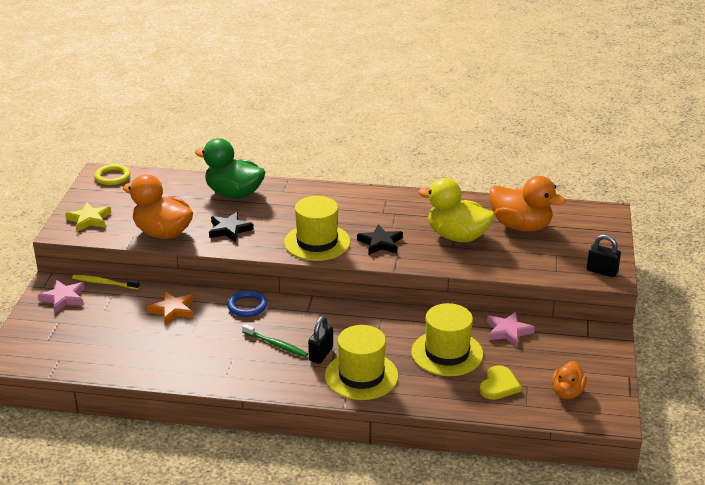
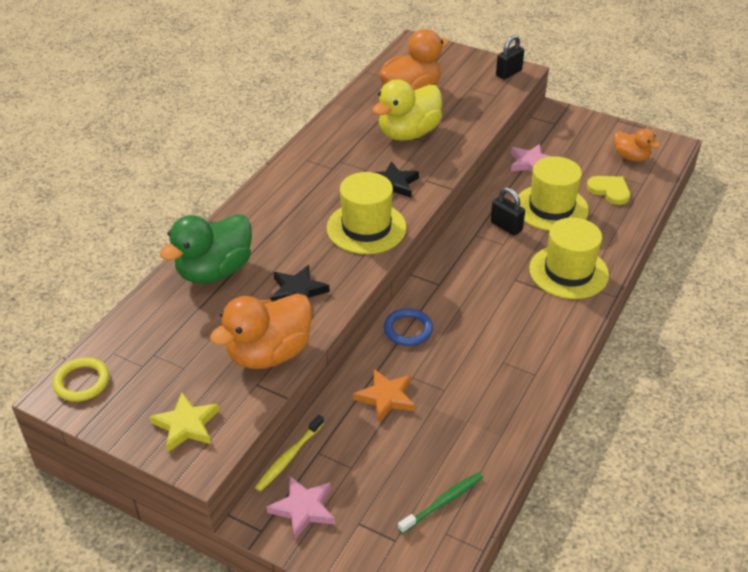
camera: 70 degrees left, 10 degrees up
green toothbrush [242,324,308,357] -> green toothbrush moved to [398,472,483,534]
black padlock [308,316,333,364] -> black padlock moved to [490,187,525,236]

